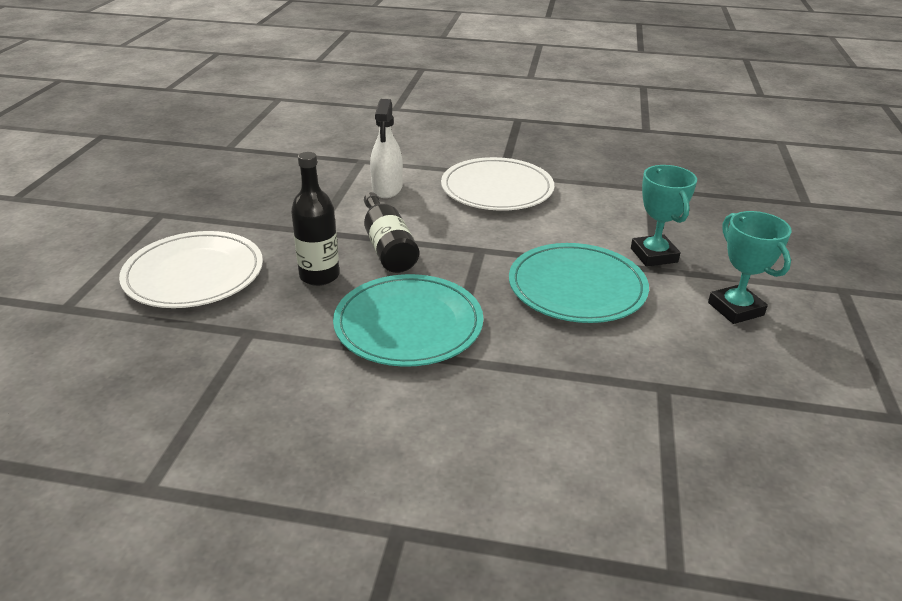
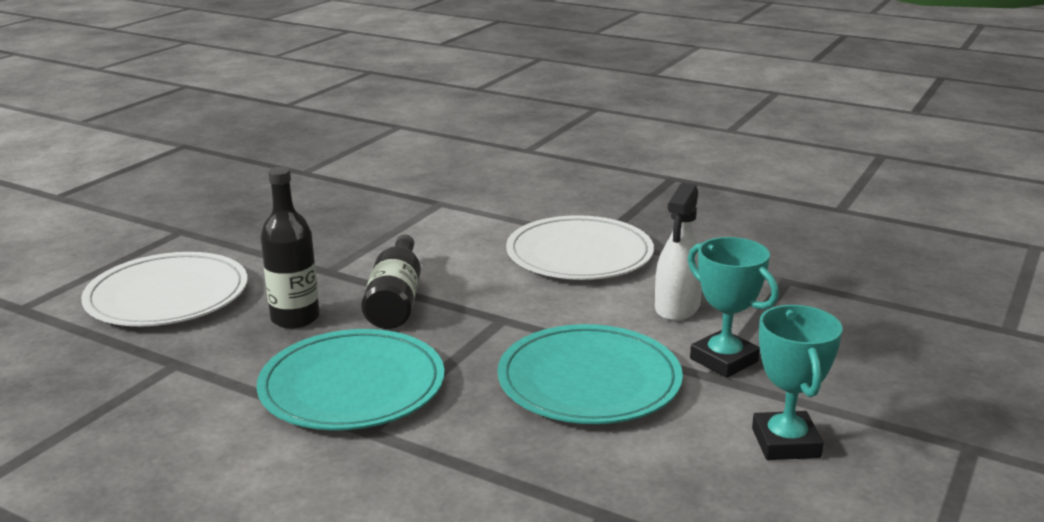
camera: 20 degrees right, 10 degrees down
white spray bottle [370,99,403,198] -> white spray bottle moved to [655,183,702,321]
turquoise trophy [631,165,697,267] -> turquoise trophy turned 45 degrees counterclockwise [688,237,779,378]

